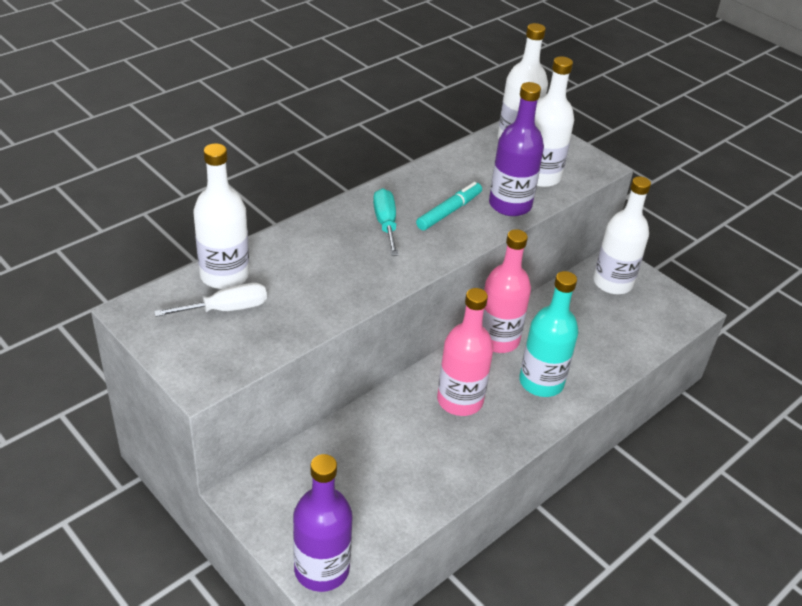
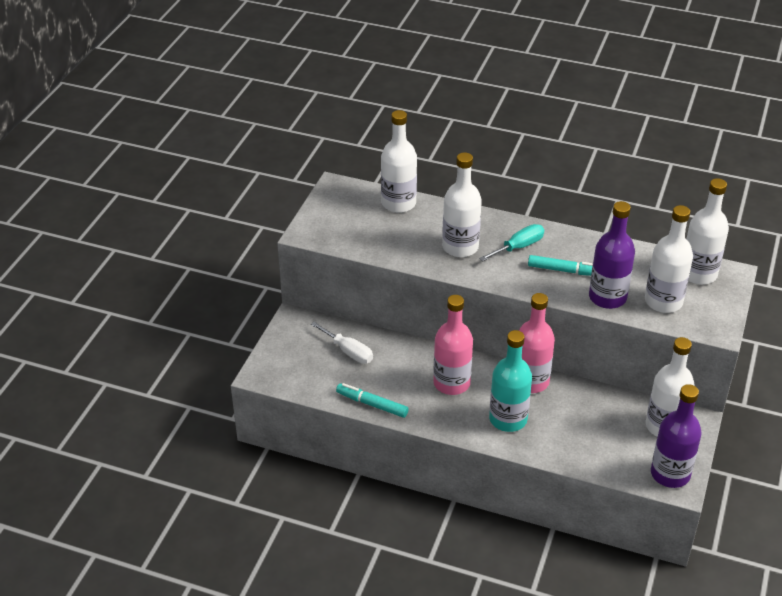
camera: 65 degrees right, 0 degrees up
white screwdriver [154,283,267,317] -> white screwdriver moved to [311,322,373,364]
purple bottle [293,454,353,592] -> purple bottle moved to [651,384,702,488]
none -> turquoise marker [336,383,409,418]
none -> white bottle [442,153,482,257]

